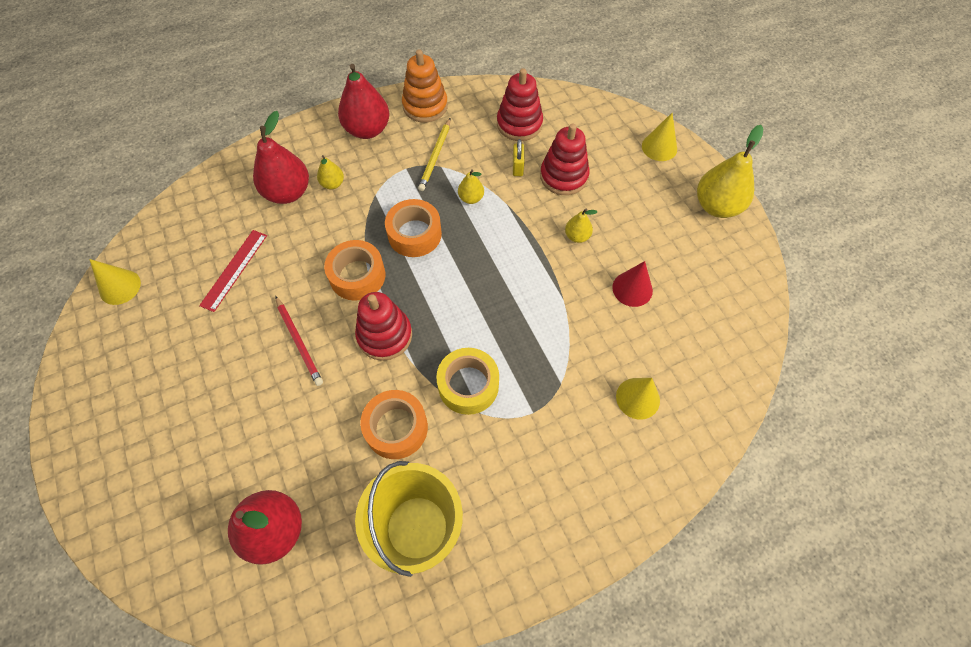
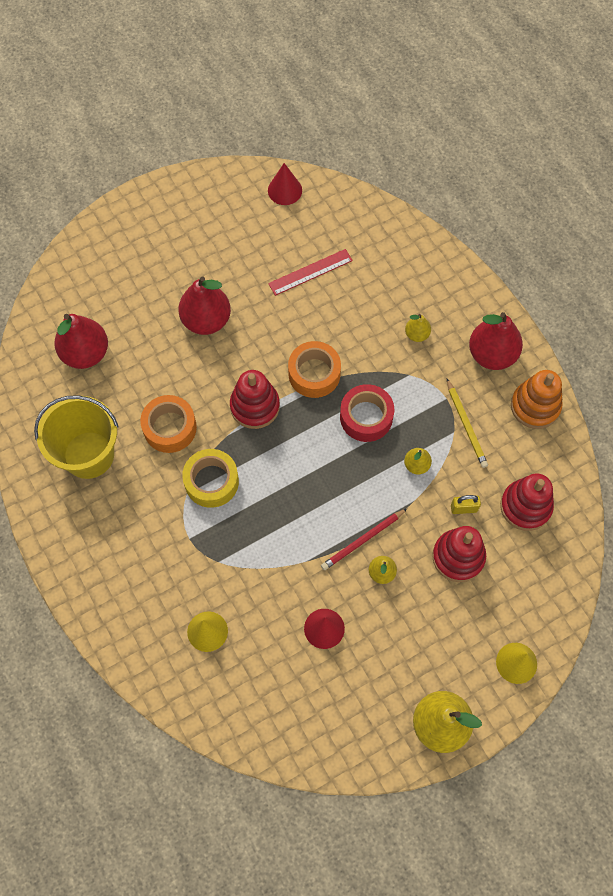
camera: 85 degrees right, 5 degrees up
yellow cone [89,259,141,305] -> red cone [268,163,302,205]
red ruler [199,230,267,312] -> red ruler turned 45 degrees counterclockwise [268,249,353,296]
red pear [253,111,309,204] -> red pear moved to [178,276,231,335]
red pencil [275,296,323,386] -> red pencil moved to [321,509,407,570]
orange tape [385,199,442,257] -> red tape [340,384,394,442]
yellow pencil [418,118,450,191] -> yellow pencil turned 120 degrees counterclockwise [447,379,488,468]

